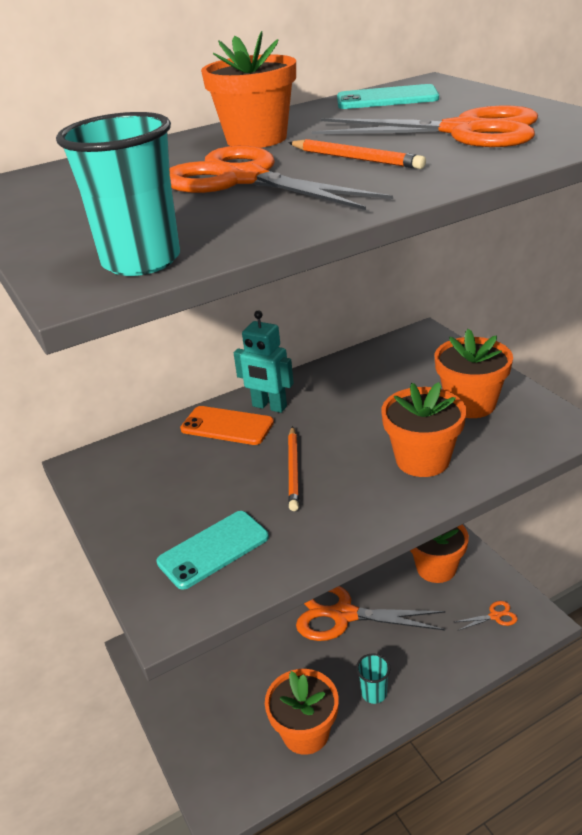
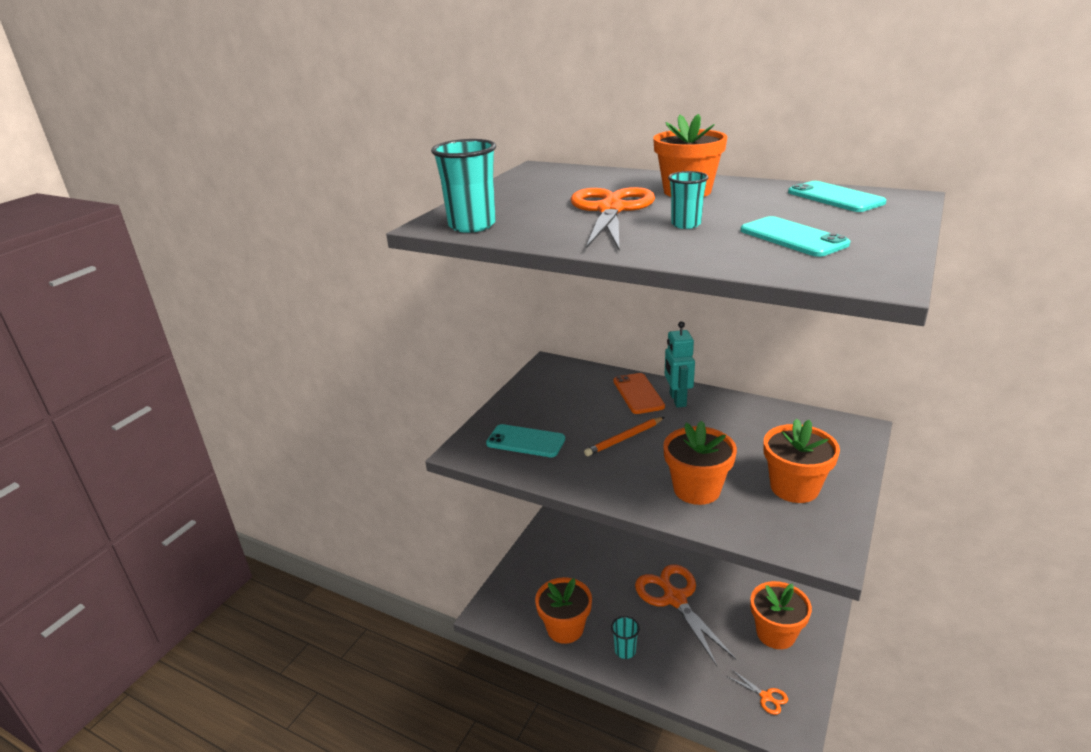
camera: 55 degrees right, 5 degrees down
orange pencil [288,139,426,169] -> turquoise cup [668,171,709,229]
orange scissors [312,106,538,147] -> turquoise phone [740,216,850,257]

